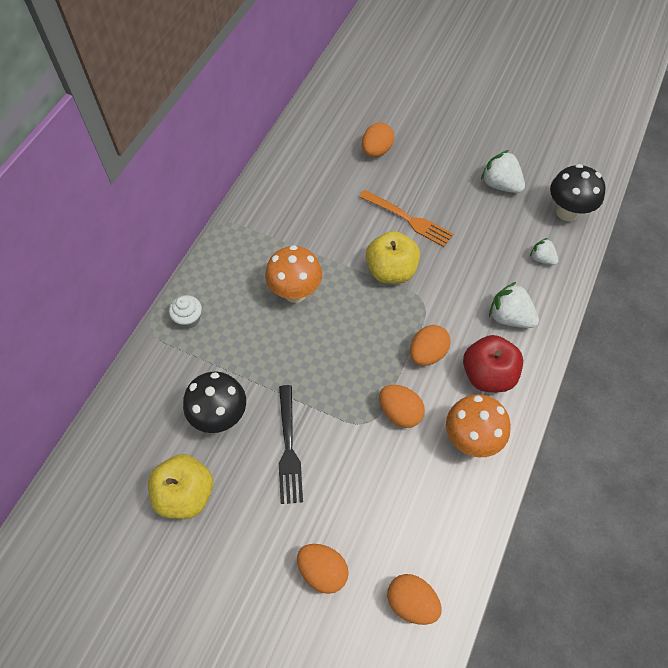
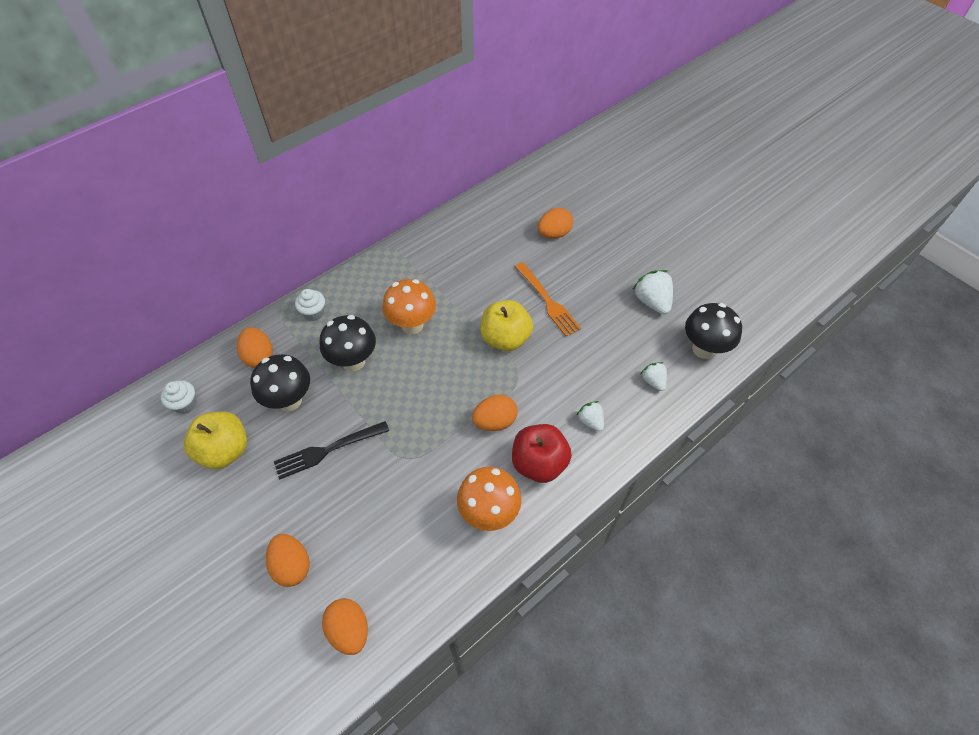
camera: 25 degrees right, 5 degrees down
black fork [279,385,303,504] -> black fork turned 45 degrees clockwise [274,421,389,479]
orange egg [379,385,425,428] -> orange egg moved to [237,327,273,368]
white strawberry [489,282,539,328] -> white strawberry [576,401,604,431], size x0.60
none -> white cupcake [161,380,197,414]
none -> black mushroom [320,315,376,371]

